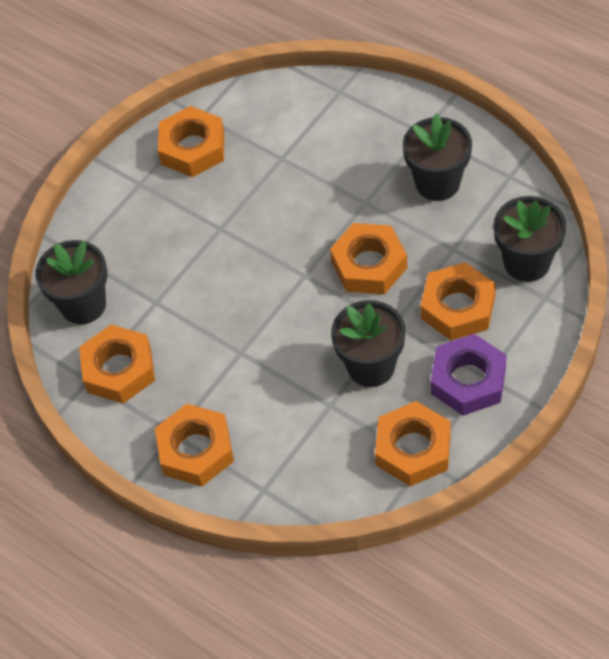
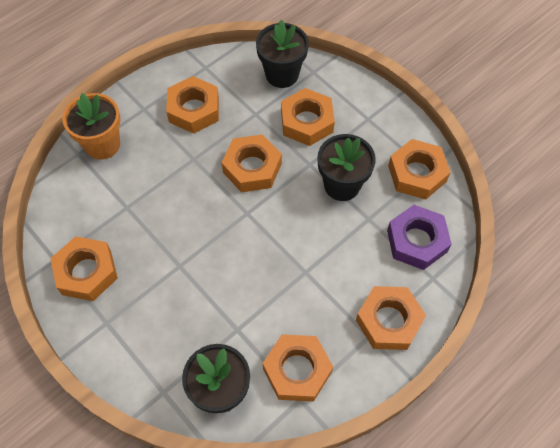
camera: 85 degrees left, 5 degrees up
black flower pot [403,113,472,201] -> orange nut [166,76,219,134]
purple nut [431,334,507,416] -> purple nut moved to [387,205,451,270]
none -> orange flower pot [62,93,121,160]

